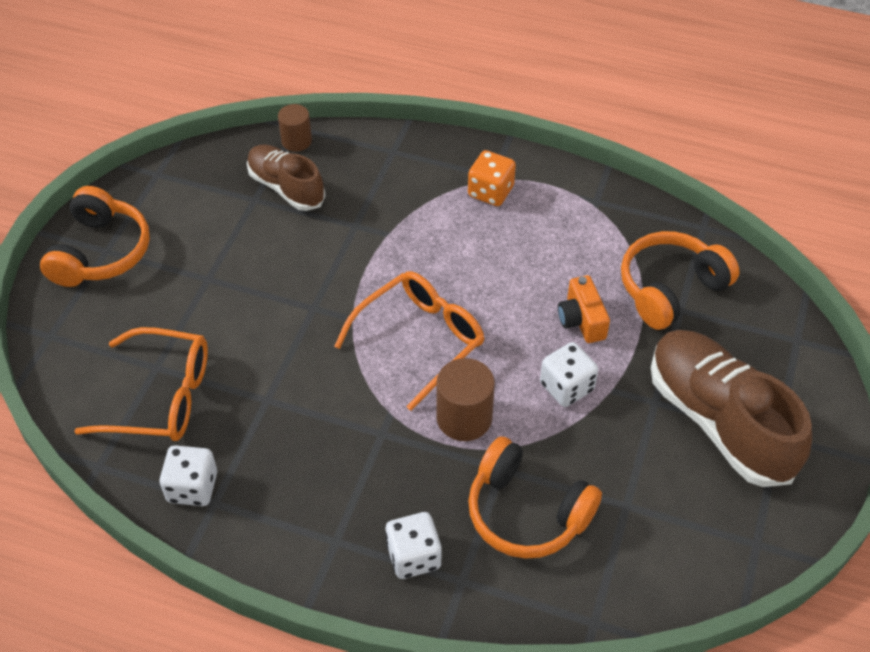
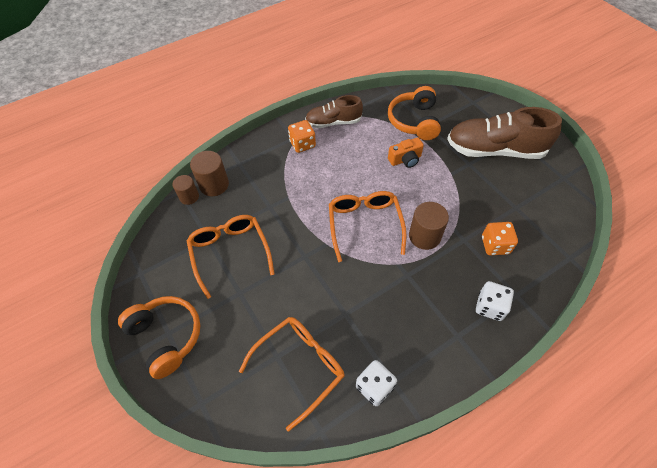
camera: 50 degrees left, 5 degrees up
brown shoe [247,144,325,211] -> brown shoe moved to [305,95,363,128]
orange headphones [468,437,602,559] -> orange dice [482,222,518,255]
white dice [540,342,598,407] -> none
orange camera [558,275,610,343] -> orange camera turned 45 degrees counterclockwise [388,138,424,168]
none -> orange glasses [187,215,274,299]
none -> brown cylinder [190,151,229,196]

